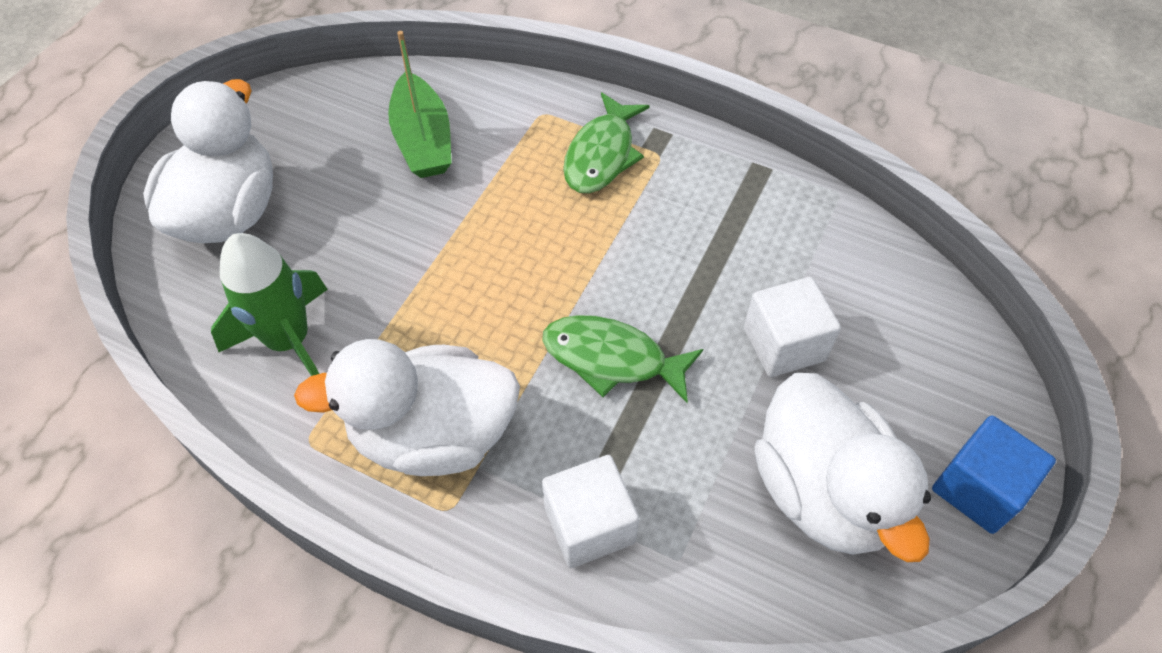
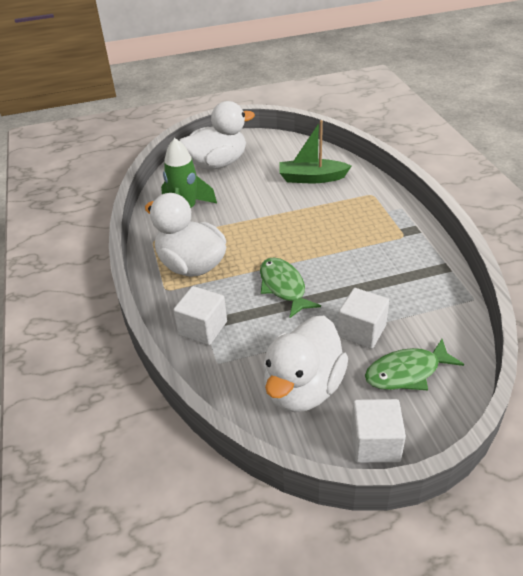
camera: 50 degrees right, 15 degrees down
green boat [388,31,452,178] -> green boat turned 60 degrees clockwise [280,120,351,183]
green fish [563,93,650,193] -> green fish moved to [365,339,464,390]
blue cube [932,415,1056,534] -> white cube [351,399,406,463]

